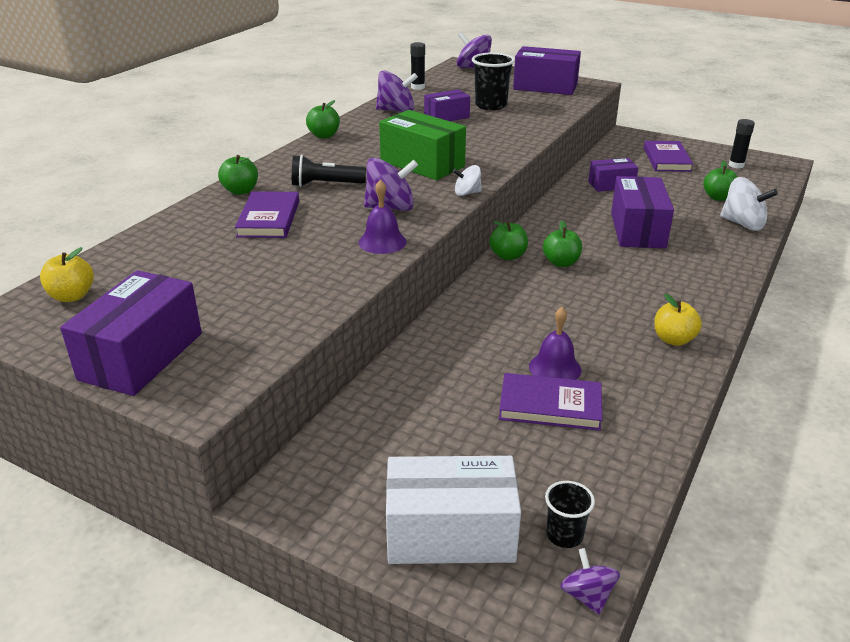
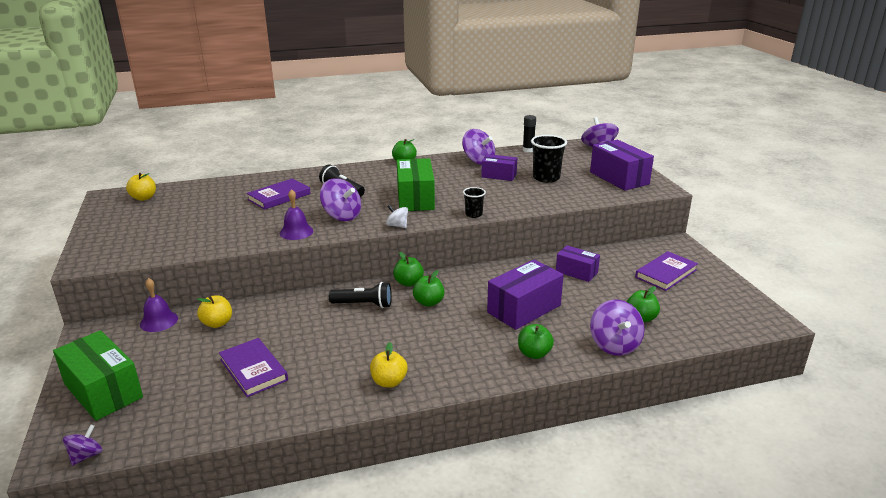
camera: 45 degrees right, 5 degrees down
purple box [60,270,202,396] -> none
green apple [218,155,258,195] -> green apple moved to [518,324,554,359]
white box [386,456,521,564] -> green box [53,330,143,421]
purple bell [529,307,582,380] -> purple bell moved to [140,278,178,332]
black cup [545,481,595,548] -> black cup moved to [463,187,486,218]
white spinning top [720,177,778,231] -> purple spinning top [590,300,644,356]
black glue stick [729,119,755,168] -> none
none -> yellow apple [197,295,232,328]
none -> black flashlight [329,282,392,308]

